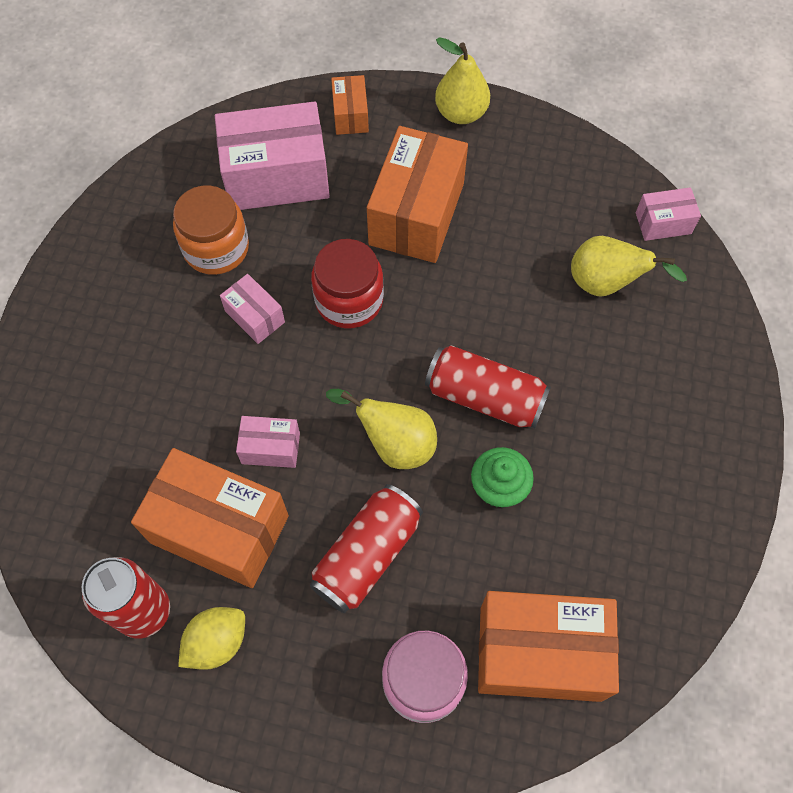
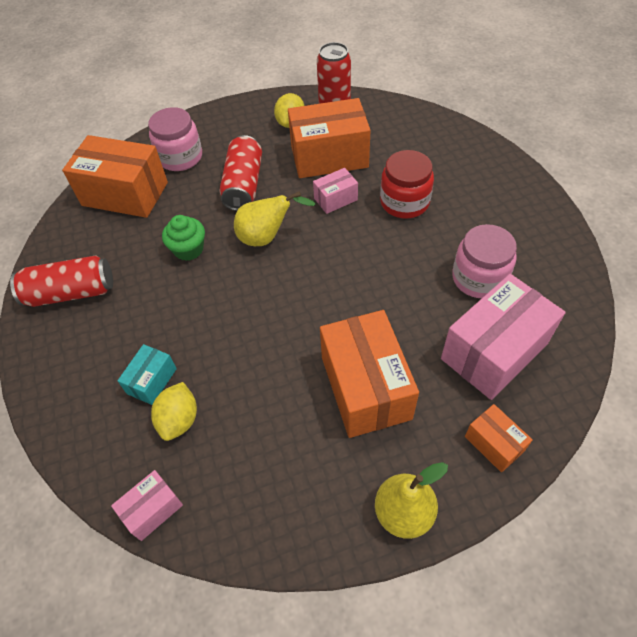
camera: 150 degrees right, 10 degrees down
orange jar [173,185,249,275] -> pink jar [452,224,517,298]
pink box [220,274,285,344] -> none
red jar [311,239,384,328] -> red jar moved to [380,150,434,219]
red can [425,345,551,428] -> red can moved to [10,256,113,307]
orange box [478,591,619,702] -> orange box turned 45 degrees clockwise [62,135,168,218]
yellow pear [571,236,687,297] -> yellow lemon [151,382,197,441]
none -> turquoise box [117,344,177,405]

